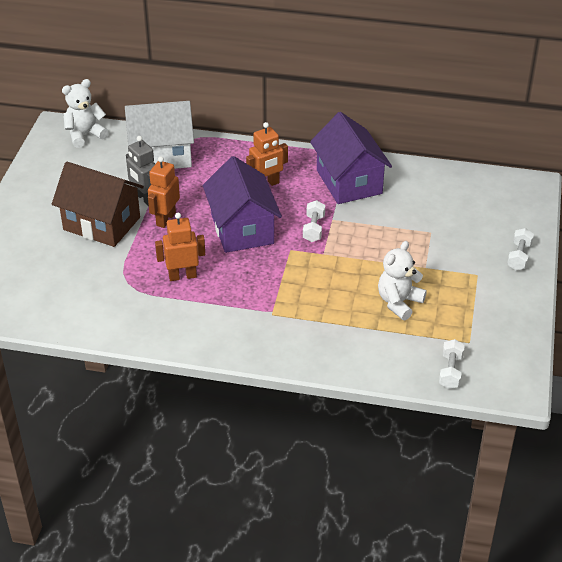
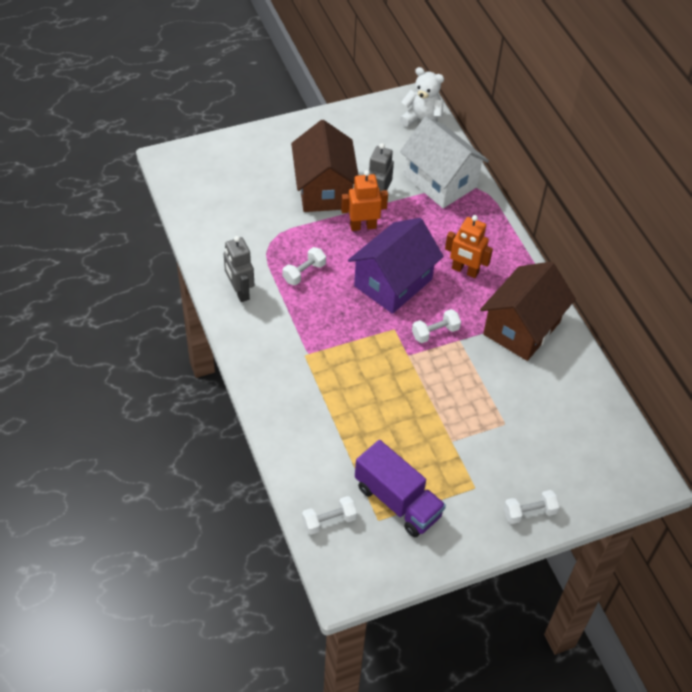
camera: 55 degrees right, 10 degrees up
orange robot [155,213,205,281] -> white dumbbell [283,247,326,285]
purple house [310,112,392,204] -> brown house [480,262,576,361]
white teddy bear [378,241,427,320] -> none
none -> grey robot [224,236,254,302]
none -> purple truck [355,440,446,537]

